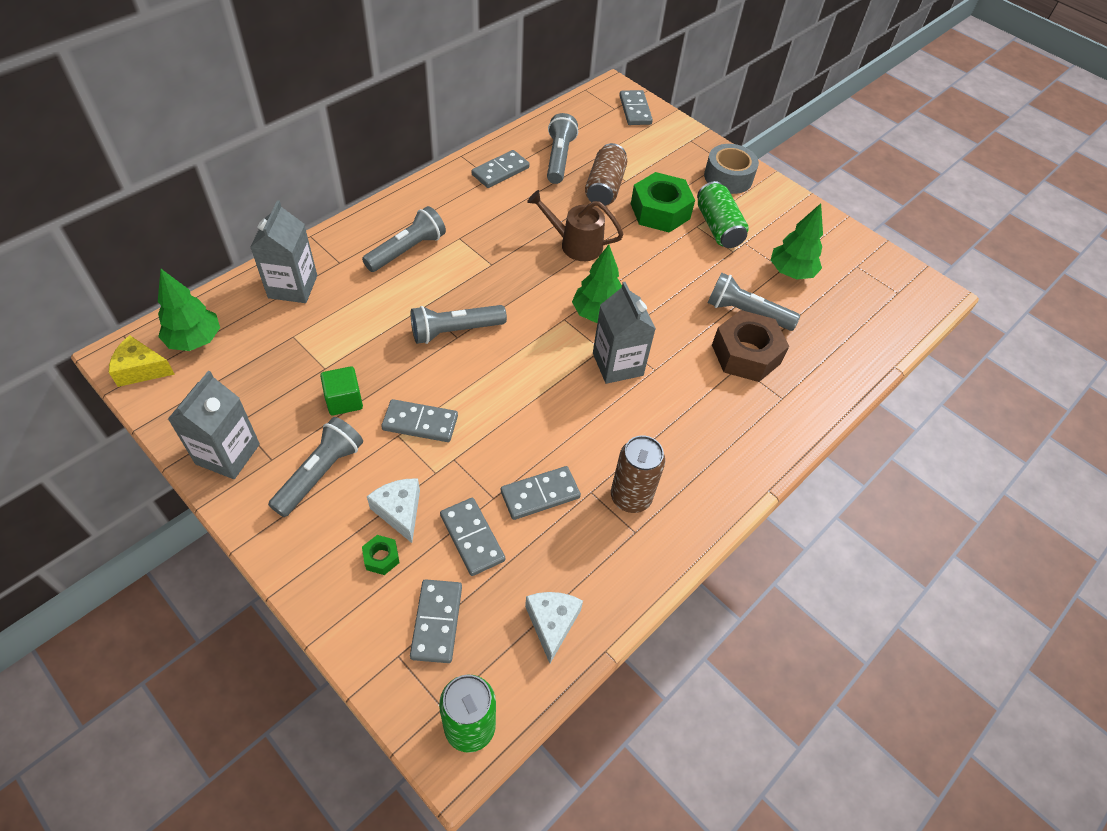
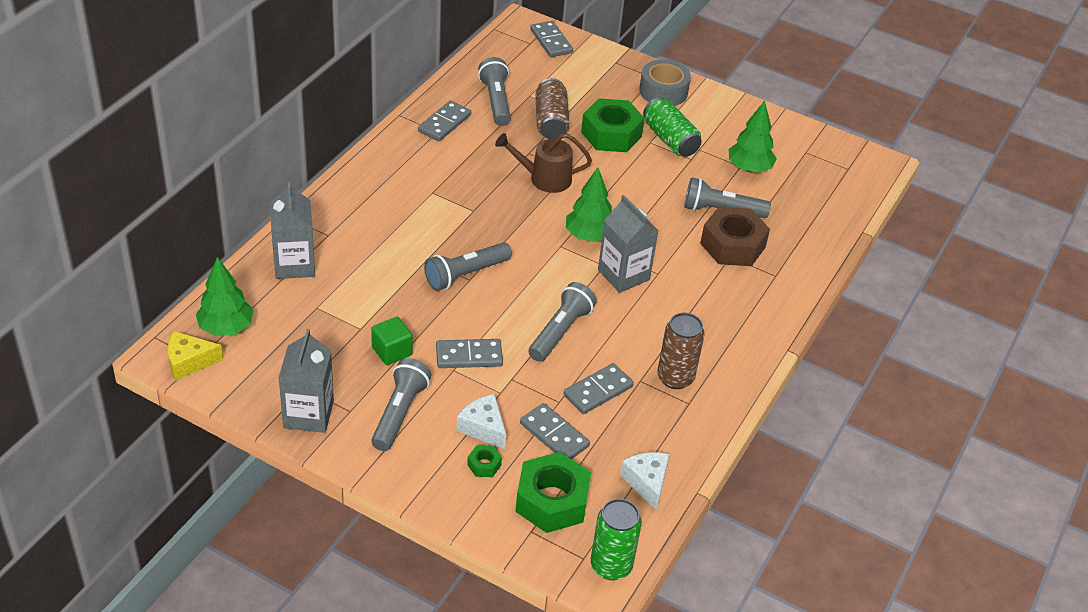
camera: 15 degrees left, 10 degrees down
grey flashlight [362,206,446,272] -> grey flashlight moved to [528,282,597,362]
grey domino [410,579,462,663] -> green nut [515,452,591,533]

